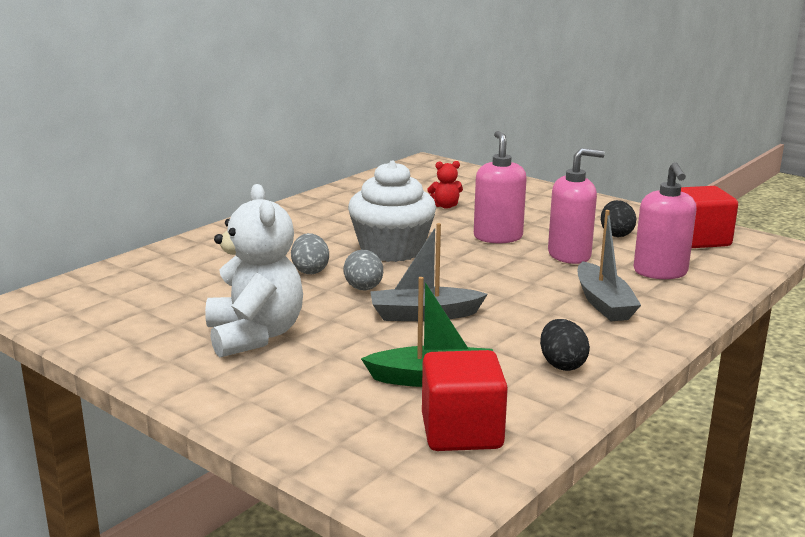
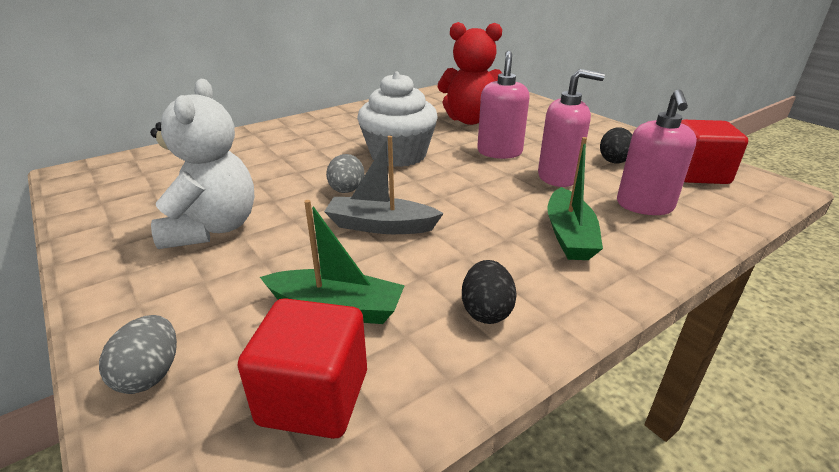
camera: 15 degrees right, 10 degrees up
grey egg [291,233,329,274] -> grey egg moved to [99,315,177,394]
red teddy bear [427,161,463,209] -> red teddy bear [438,22,502,125], size x2.25
grey boat [578,210,641,321] -> green boat [547,137,603,260]

